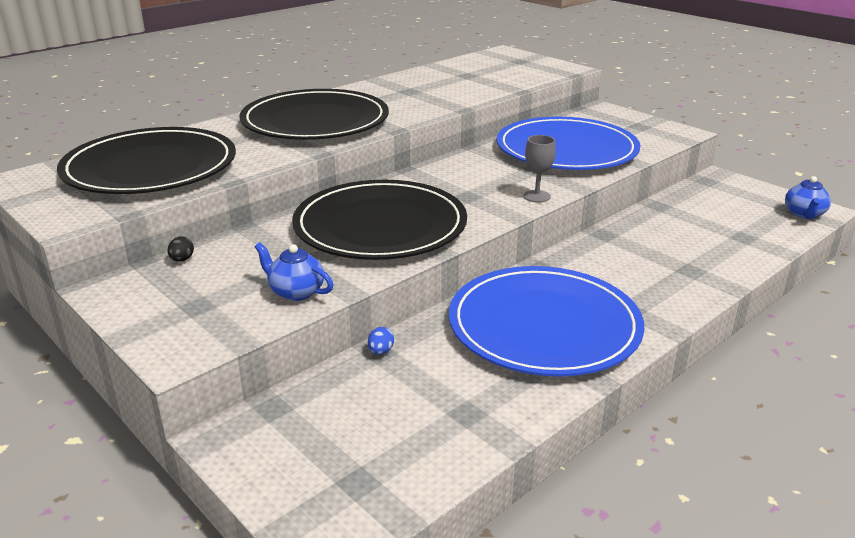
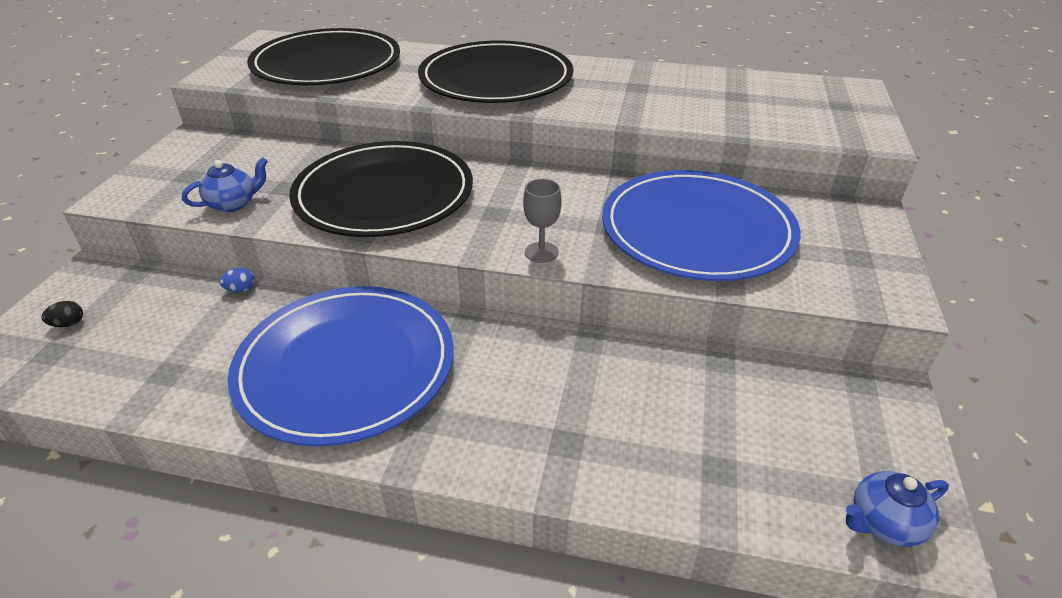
camera: 55 degrees right, 10 degrees up
black egg [168,236,194,262] -> black egg moved to [41,301,83,327]
blue teapot [255,242,333,301] -> blue teapot turned 60 degrees clockwise [182,157,268,212]

